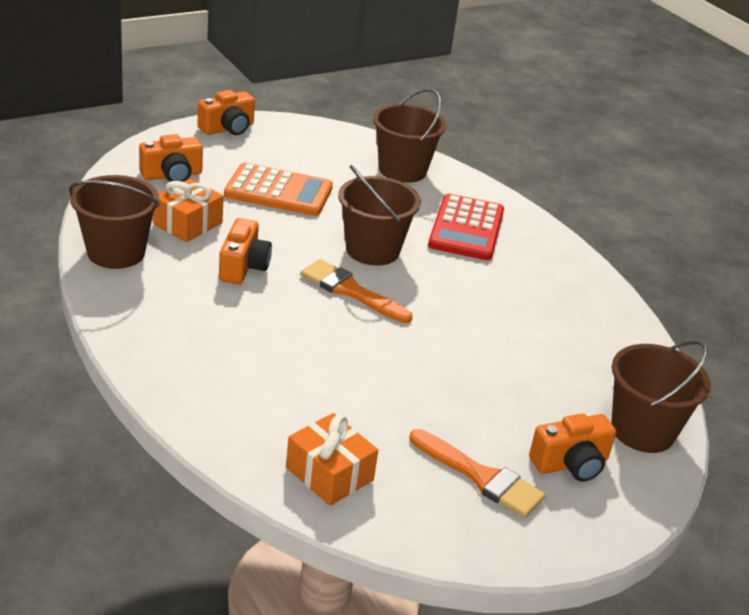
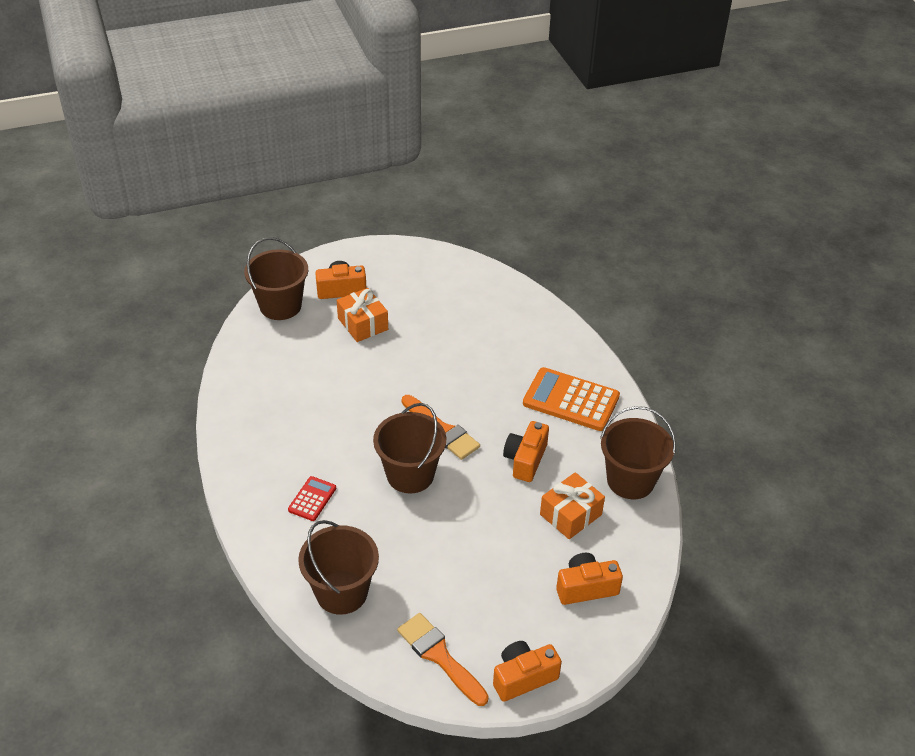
camera: 165 degrees left, 10 degrees up
orange calculator [224,163,333,216] -> orange calculator moved to [523,367,620,431]
orange gift [286,413,378,506] -> orange gift moved to [337,288,388,342]
orange brush [410,429,546,518] -> orange brush moved to [397,613,489,706]
red calculator [428,194,504,260] -> red calculator [288,476,336,521], size x0.52

